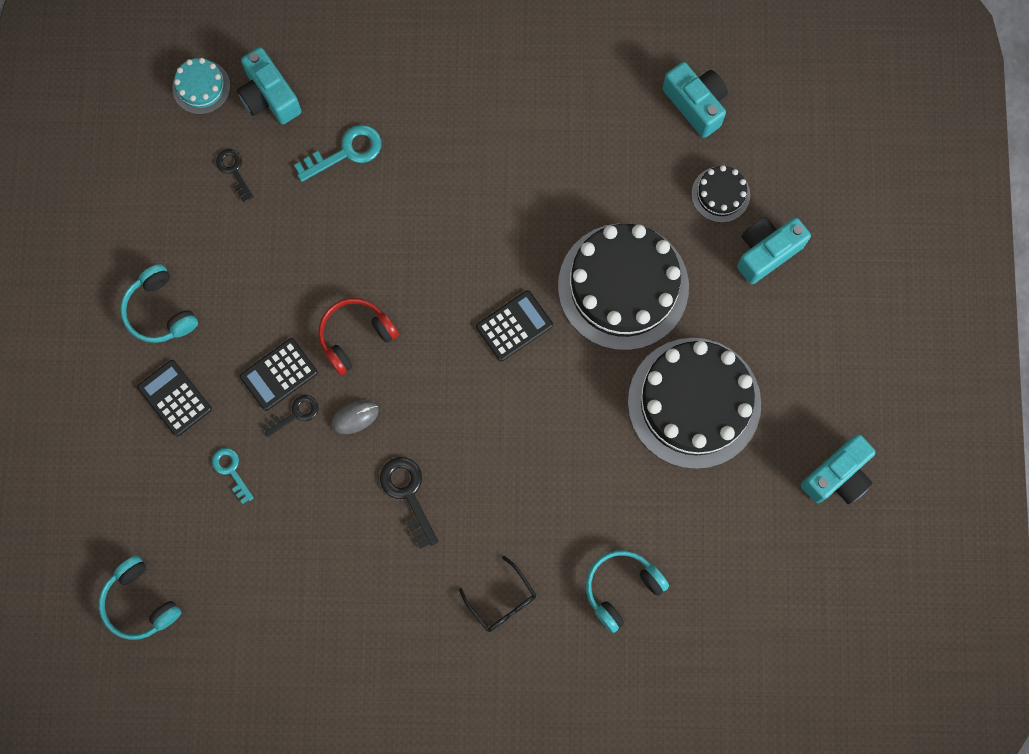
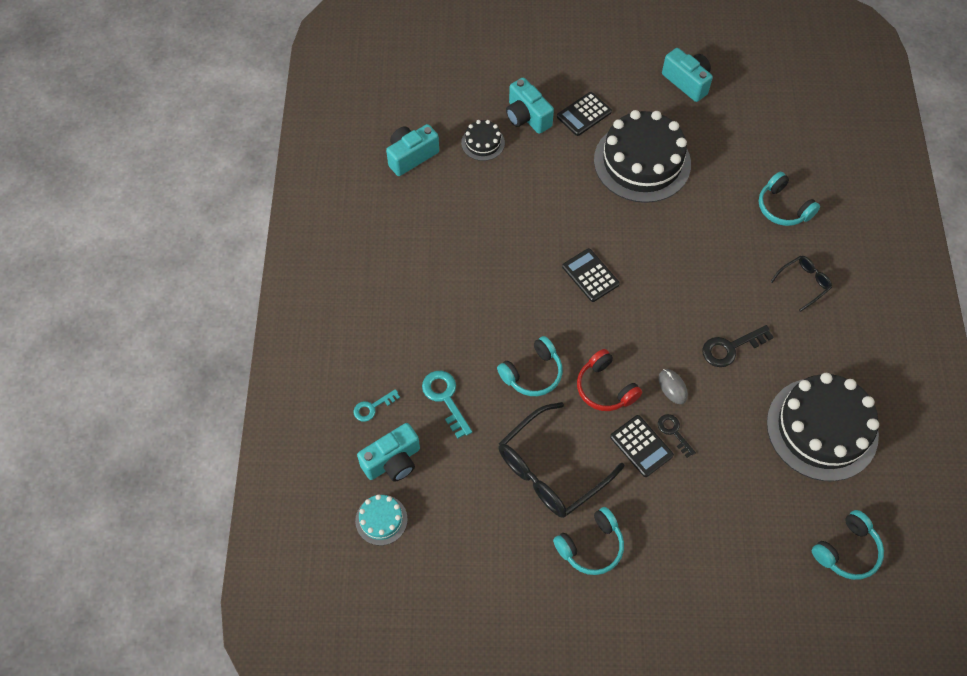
camera: 90 degrees left, 15 degrees down
black calculator [137,360,212,437] -> black calculator moved to [557,92,612,136]
turquoise key [212,448,254,504] -> turquoise key moved to [354,389,400,422]
black key [216,149,254,202] -> none
black cake [558,223,689,350] -> black cake moved to [767,373,879,481]
none -> turquoise headphones [497,336,563,396]
none -> black glasses [499,402,624,518]

